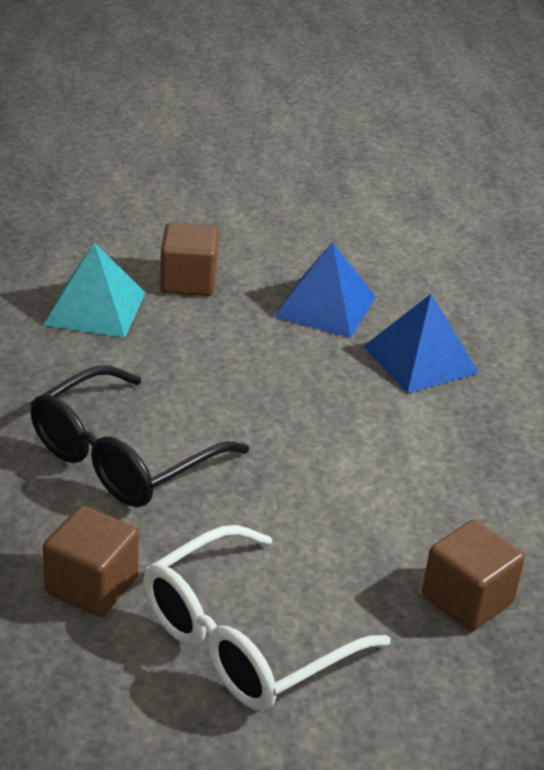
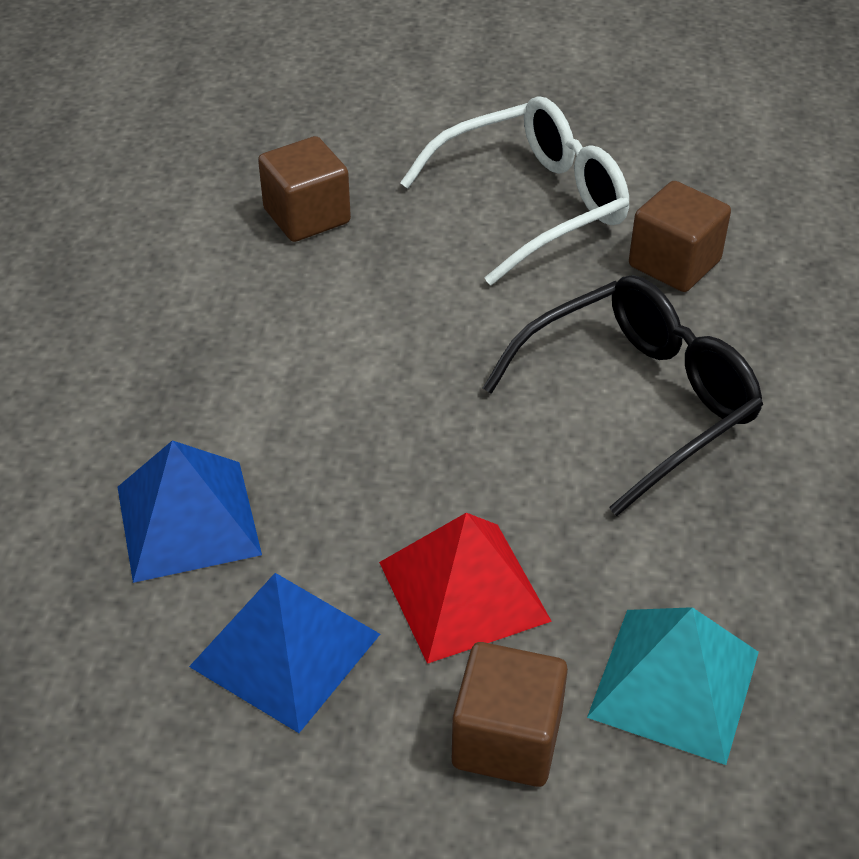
camera: 165 degrees left, 10 degrees up
none -> red pyramid [379,513,552,664]

